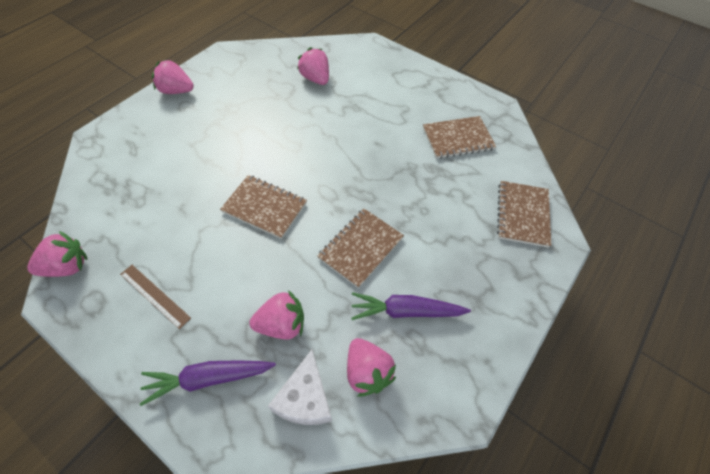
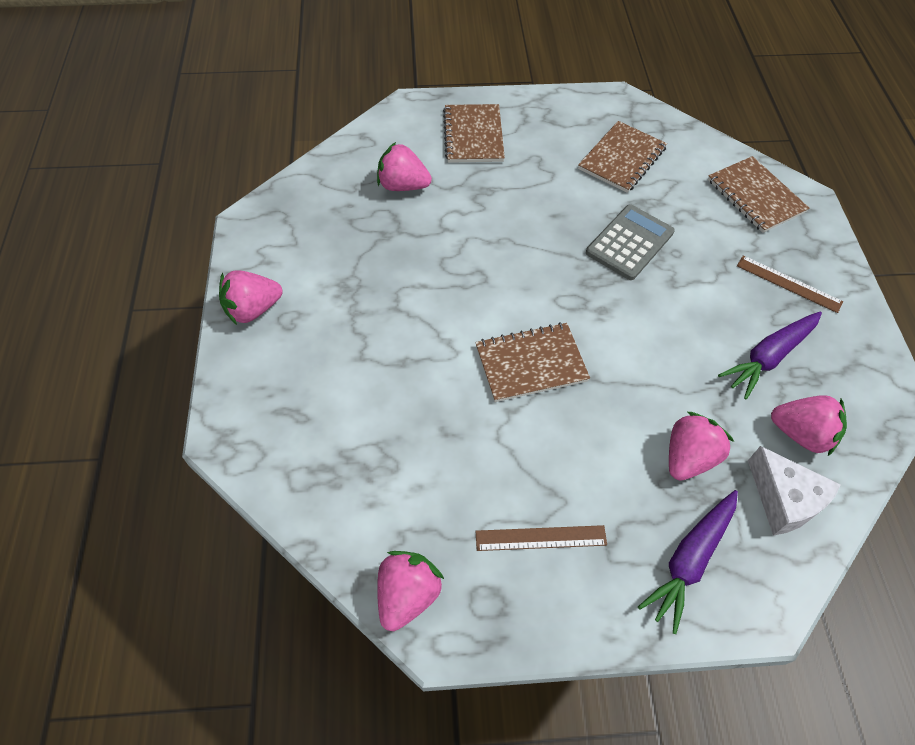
camera: 40 degrees left, 0 degrees up
brown notebook [317,209,404,288] -> brown notebook moved to [443,104,505,163]
none -> grey calculator [586,204,675,280]
none -> brown ruler [737,255,843,313]

